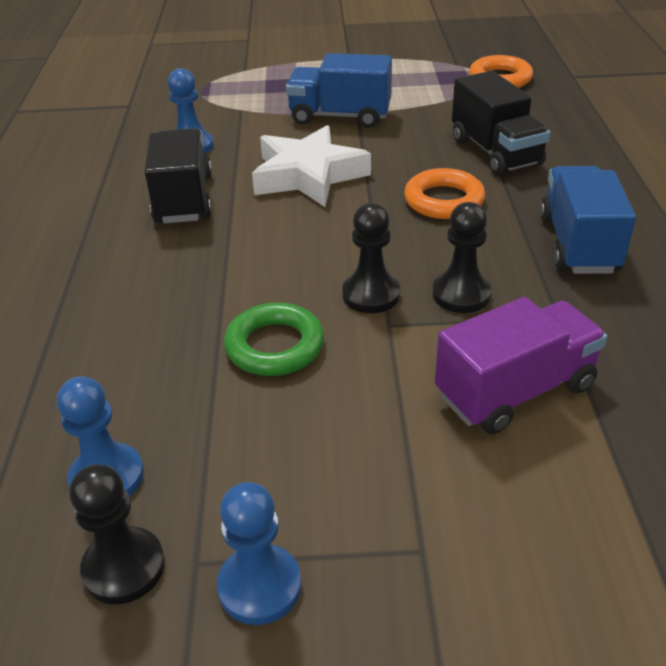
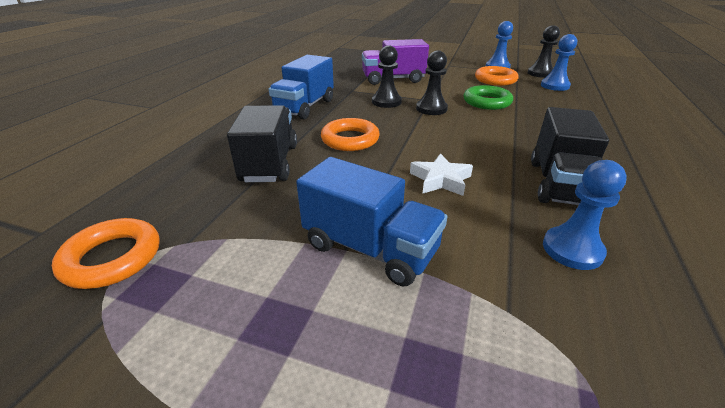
camera: 160 degrees left, 5 degrees down
white star [252,125,371,207] -> white star [410,153,473,196], size x0.56
none -> orange ring [475,66,519,86]

